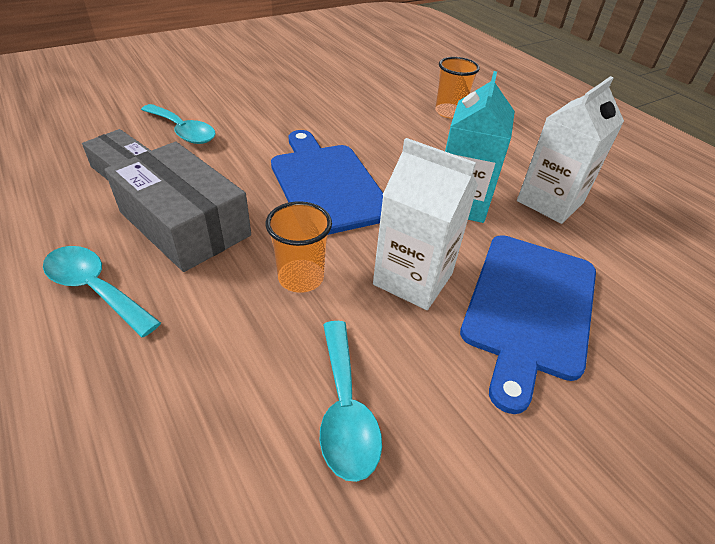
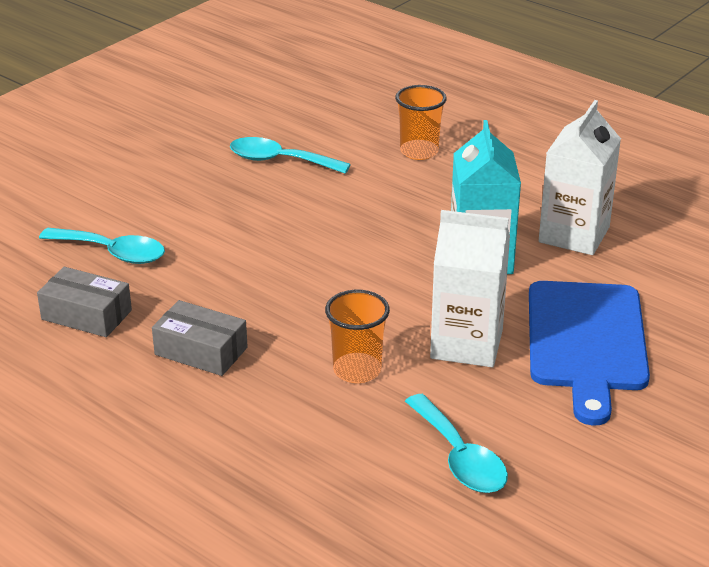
camera: 15 degrees left, 10 degrees down
turquoise spoon [43,246,161,337] -> turquoise spoon moved to [230,137,351,174]
grey box [104,142,251,272] -> grey box [152,300,248,376], size x0.58
blue cutting board [271,130,383,235] -> none

